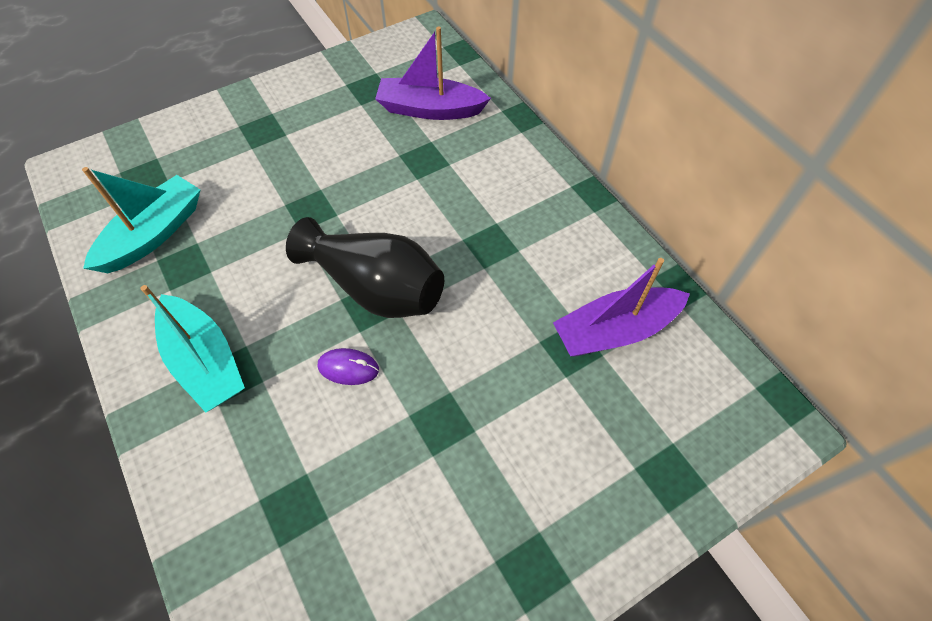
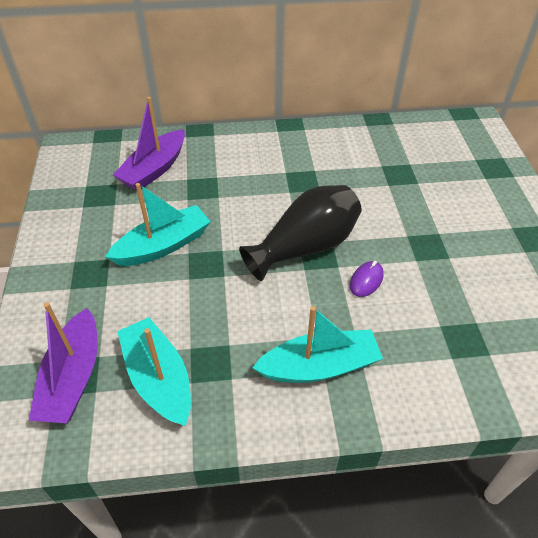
camera: 65 degrees left, 10 degrees down
purple boat [553,258,690,357] -> purple boat moved to [29,302,98,423]
none -> turquoise boat [105,183,211,266]

